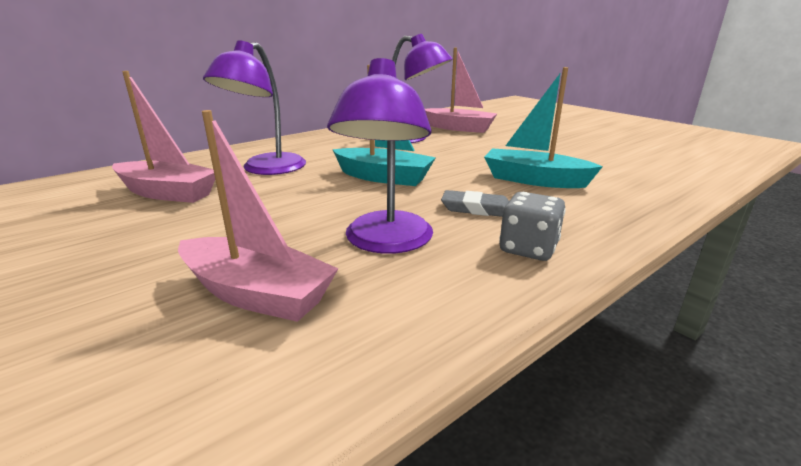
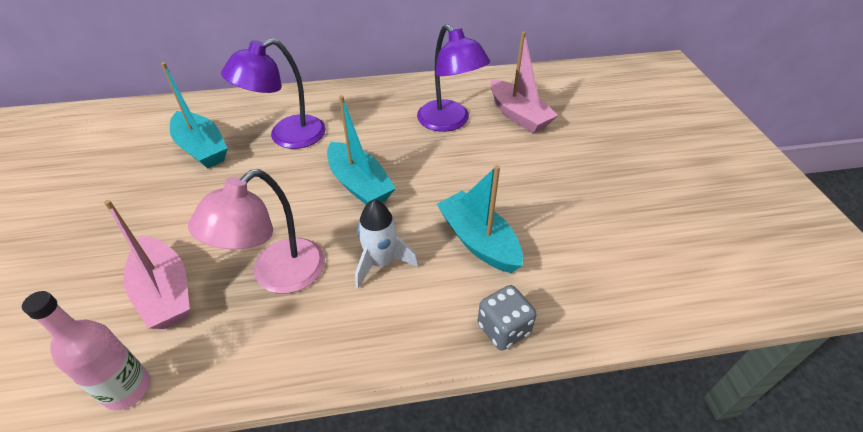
camera: 30 degrees right, 20 degrees up
pink boat [112,71,215,203] -> turquoise boat [161,62,228,169]
purple lamp [327,58,433,254] -> pink lamp [188,169,325,294]
grey eraser [441,190,509,217] -> white rocket [355,199,419,289]
grey dice [499,192,566,261] -> grey dice moved to [478,285,537,350]
none -> pink bottle [22,291,150,410]

